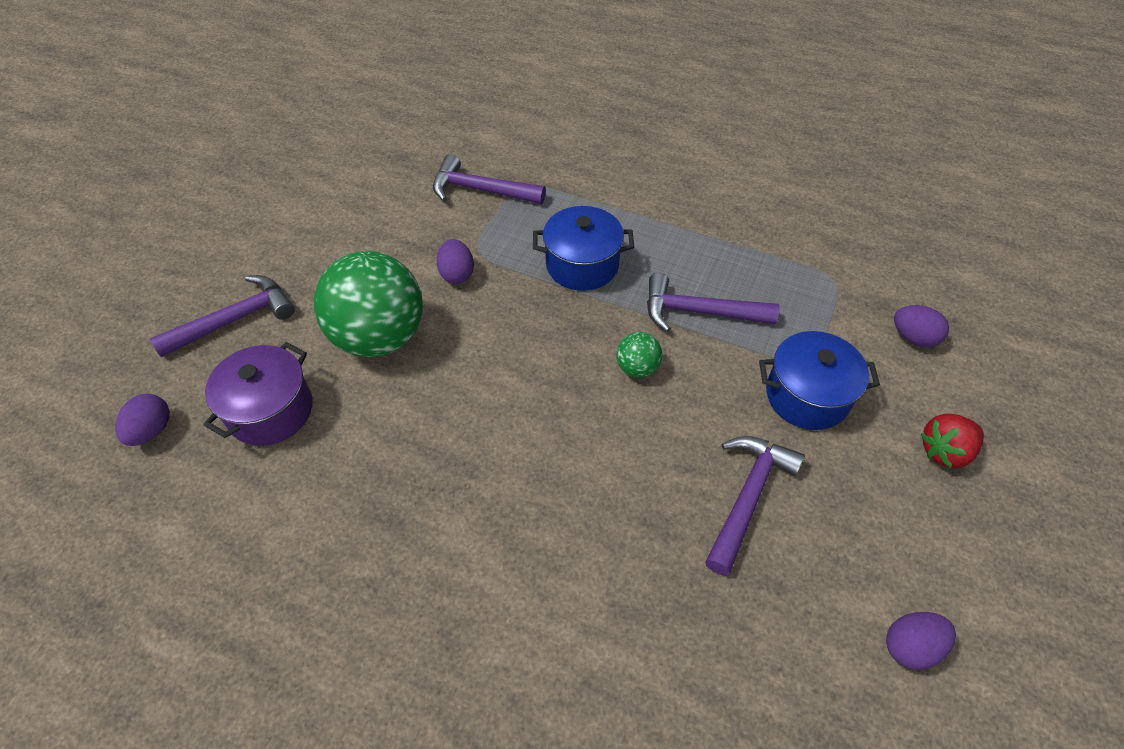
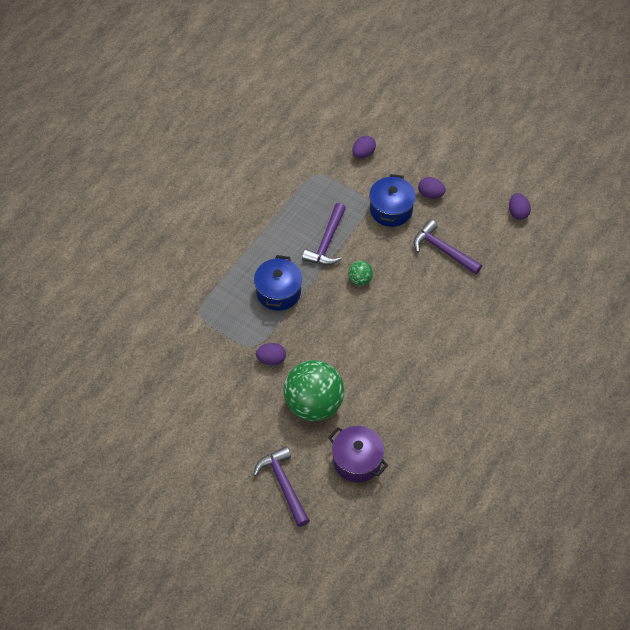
camera: 80 degrees left, 5 degrees up
purple egg [115,394,170,446] -> purple egg moved to [418,177,446,199]
purple hammer [433,154,546,204] -> none
red strawberry [921,413,984,468] -> none

